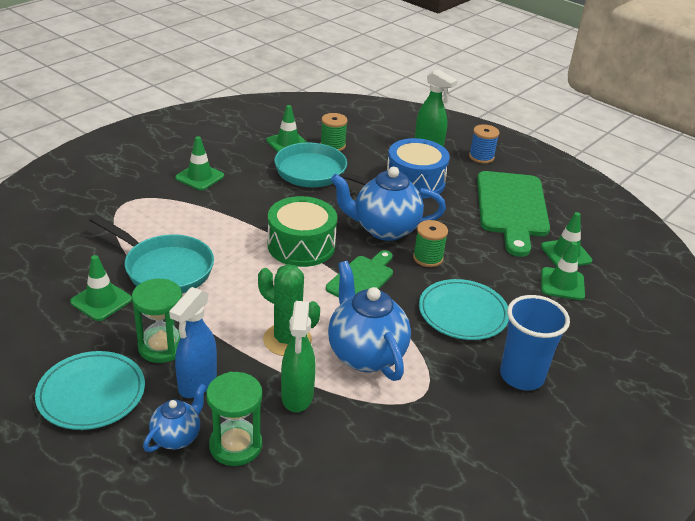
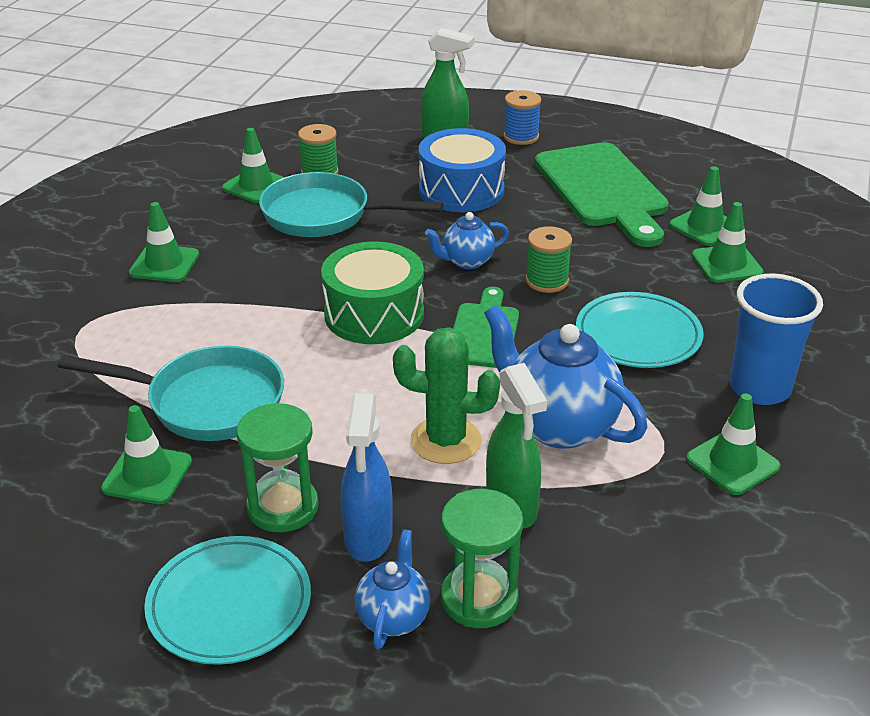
camera: 20 degrees left, 0 degrees up
blue teapot [331,167,446,241] -> blue teapot [425,212,509,269], size x0.54
none -> green traffic cone [686,393,781,495]

